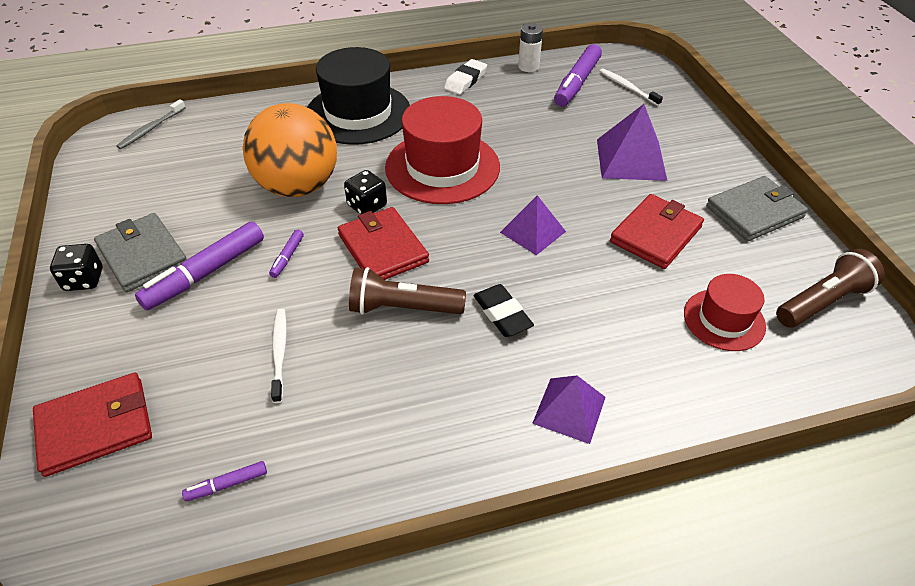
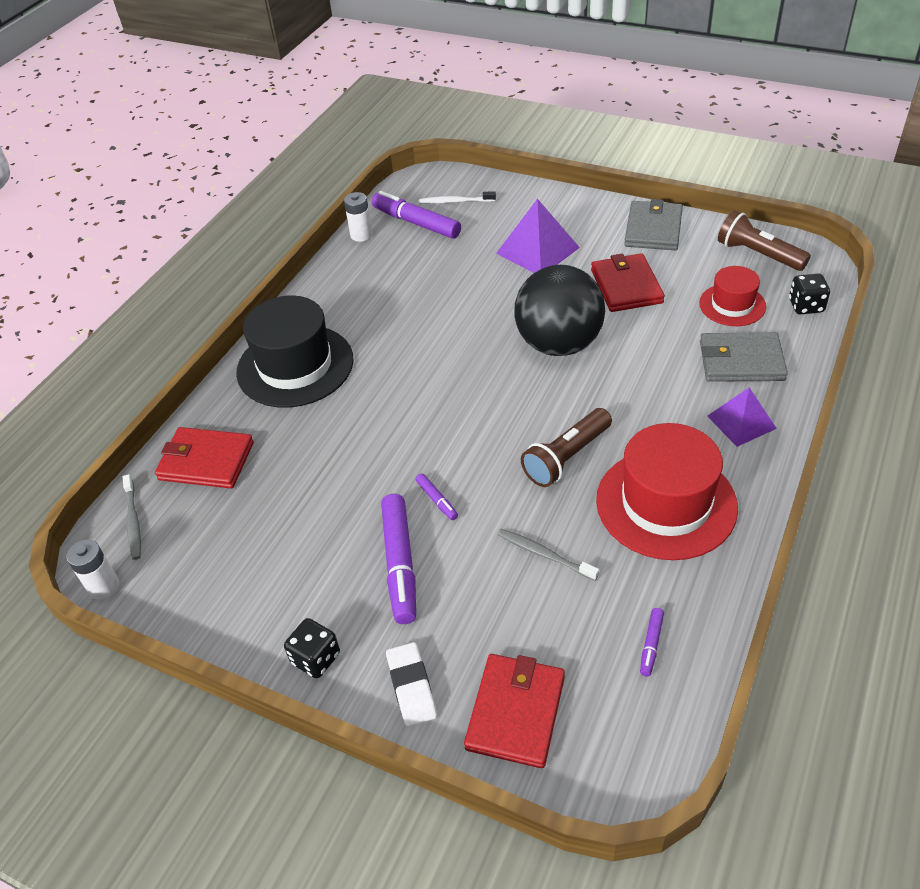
camera: 45 degrees left, 0 degrees up
grey wallet [94,213,187,292] -> grey wallet moved to [700,332,788,382]
orange ball [243,103,337,197] -> none
white toothbrush [271,309,287,403] -> grey toothbrush [497,529,599,581]
red wallet [338,207,429,280] -> red wallet moved to [155,427,254,488]
black dice [344,170,387,214] -> black dice moved to [789,273,830,314]
red hat [385,96,500,204] -> red hat moved to [596,423,738,560]
white eraser [444,59,487,95] -> white eraser moved to [386,642,437,727]
black eraser [473,284,534,337] -> none
purple pyramid [500,195,566,255] -> black ball [514,265,605,356]
purple marker [554,44,602,107] -> purple marker turned 150 degrees clockwise [372,191,461,239]
brown flashlight [776,249,885,328] -> brown flashlight turned 60 degrees counterclockwise [718,210,811,271]
none -> white battery [66,539,119,600]

